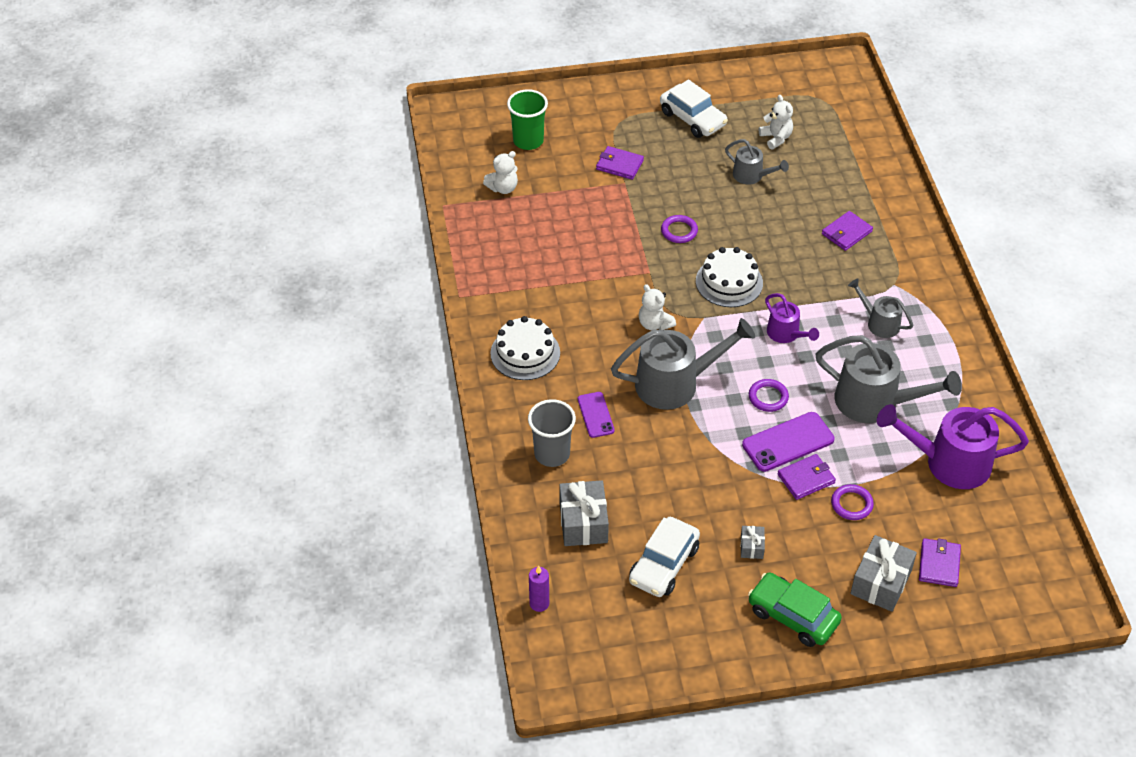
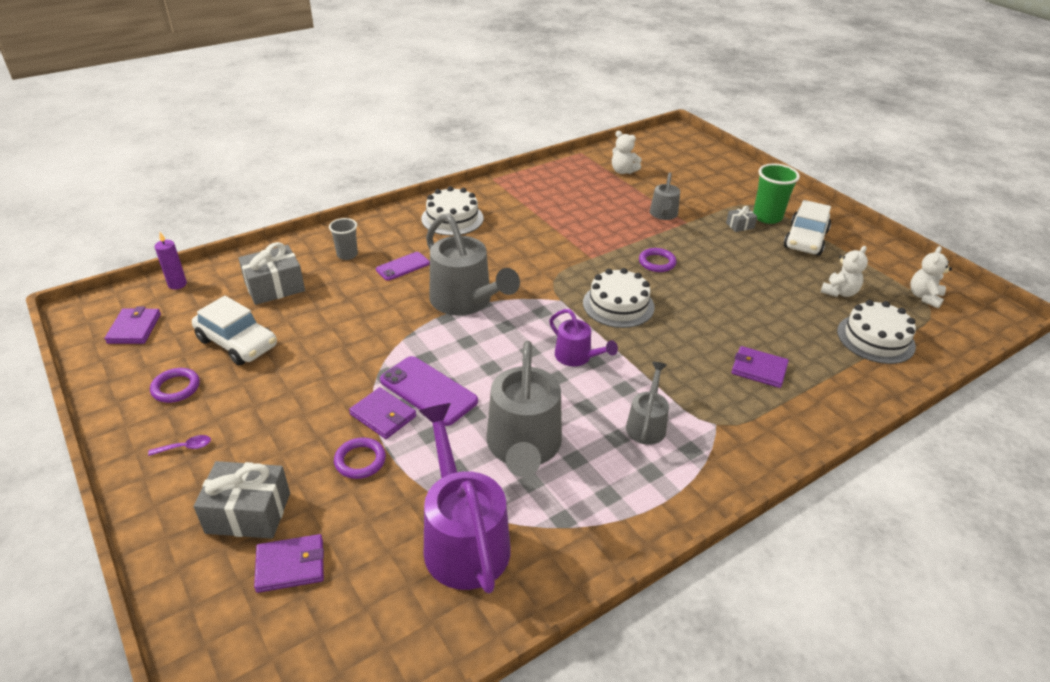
camera: 65 degrees right, 10 degrees down
green cup [507,89,548,150] -> green cup moved to [753,164,800,224]
grey cup [528,399,576,467] -> grey cup [329,218,358,260], size x0.64
purple wallet [596,146,644,180] -> purple wallet moved to [104,306,161,344]
white car [629,517,700,597] -> white car turned 150 degrees counterclockwise [192,296,277,365]
white teddy bear [639,284,676,330] -> white teddy bear moved to [910,246,952,308]
grey watering can [725,139,789,185] -> grey watering can moved to [650,173,680,220]
grey gift [740,526,765,559] -> grey gift moved to [726,206,757,232]
green car [748,572,842,647] -> purple spoon [148,435,211,456]
purple ring [749,379,789,412] -> purple ring moved to [150,368,200,403]
purple watering can [765,293,819,343] -> purple watering can turned 75 degrees counterclockwise [549,309,618,366]
none -> white cake [837,300,916,364]

